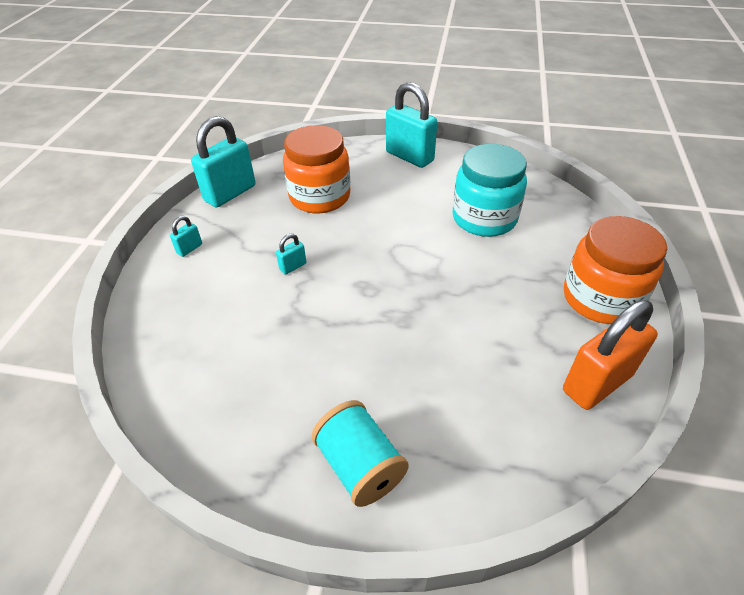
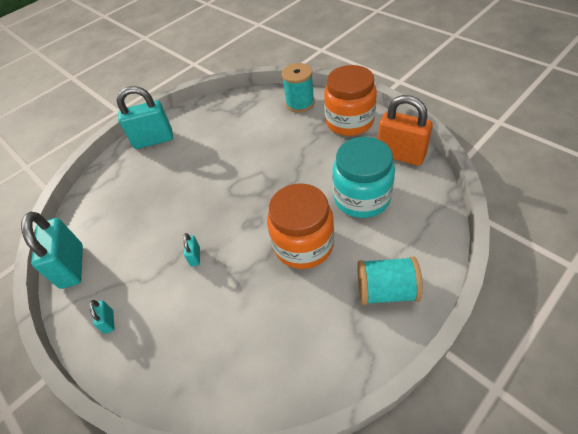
camera: 50 degrees left, 5 degrees up
orange jar [283,125,350,213] -> orange jar moved to [267,183,334,269]
turquoise jar [453,144,527,237] -> turquoise jar moved to [332,137,395,218]
orange padlock [563,300,658,410] -> orange padlock turned 60 degrees counterclockwise [378,95,433,166]
none -> turquoise spool [282,63,315,113]

